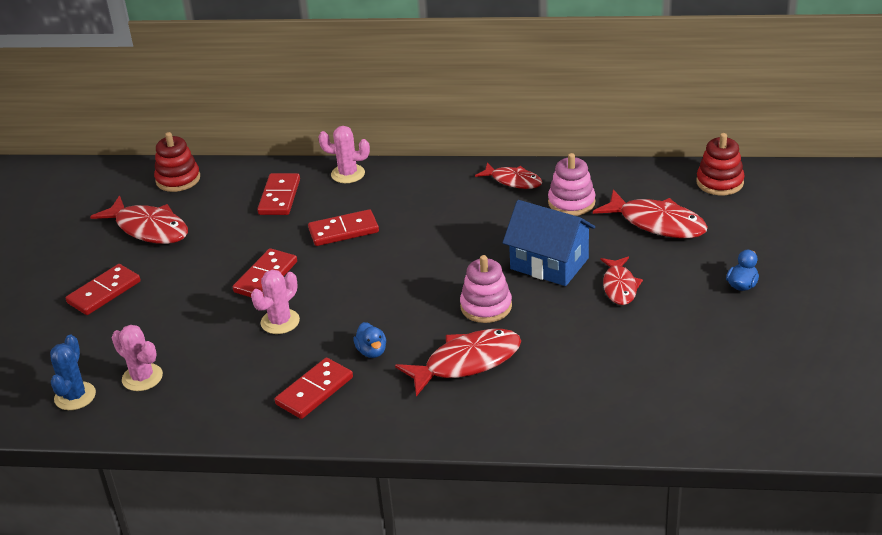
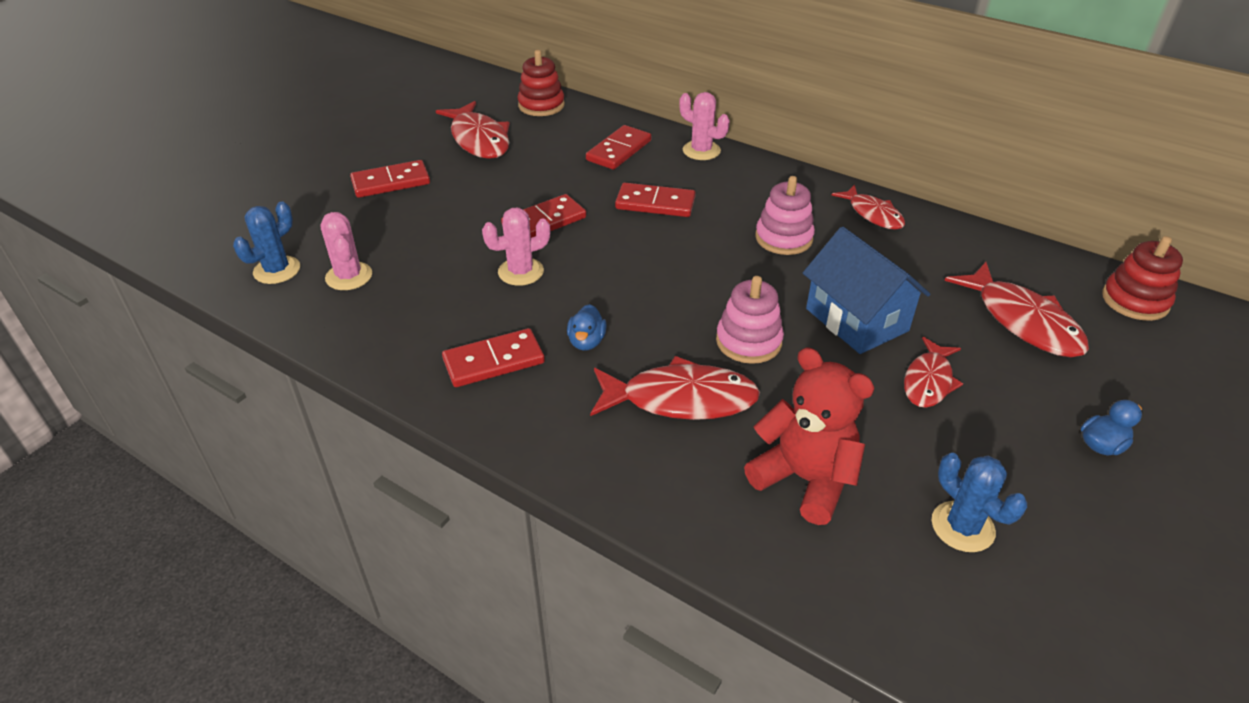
camera: 25 degrees right, 5 degrees up
pink stacking toy [548,153,596,216] -> pink stacking toy moved to [755,176,815,255]
none -> red teddy bear [744,347,875,525]
none -> blue cactus [931,453,1027,552]

